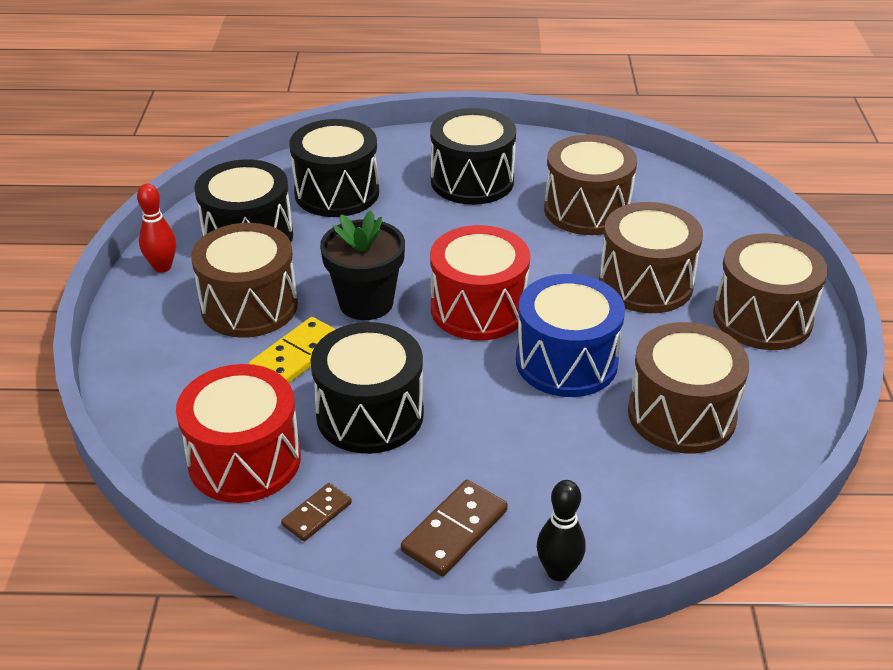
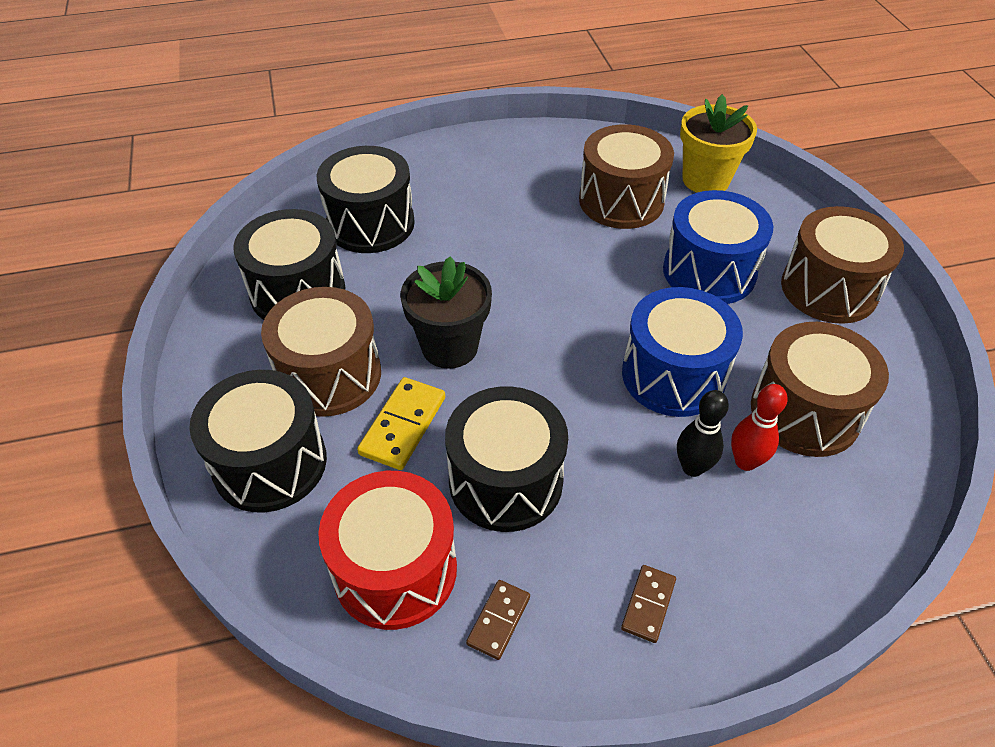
camera: 15 degrees left, 10 degrees up
red bowling pin [137,184,176,273] -> red bowling pin moved to [731,384,788,471]
brown domino [401,480,508,576] -> brown domino [621,565,676,643], size x0.63
black drum [430,108,516,205] -> black drum moved to [189,370,327,513]
red drum [430,225,530,341] -> none
black bowling pin [537,480,586,581] -> black bowling pin moved to [677,390,729,477]
brown drum [599,202,703,313] -> blue drum [663,190,773,304]
none -> yellow flower pot [680,94,757,193]

